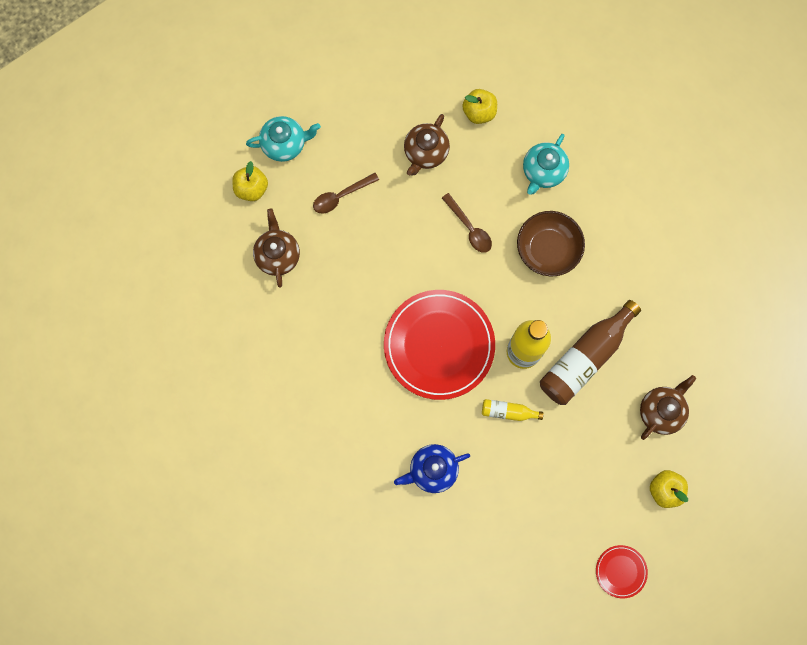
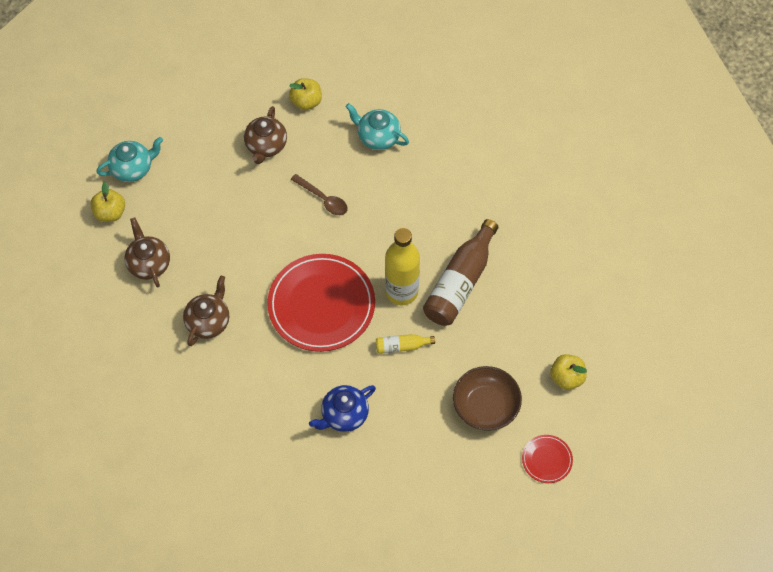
camera: 15 degrees left, 15 degrees down
brown spoon [313,173,379,214] -> none
brown bowl [517,211,585,276] -> brown bowl moved to [453,366,522,431]
turquoise teapot [523,134,569,194] -> turquoise teapot turned 105 degrees clockwise [346,103,409,150]
brown teapot [640,375,696,440] -> brown teapot moved to [183,275,229,346]

